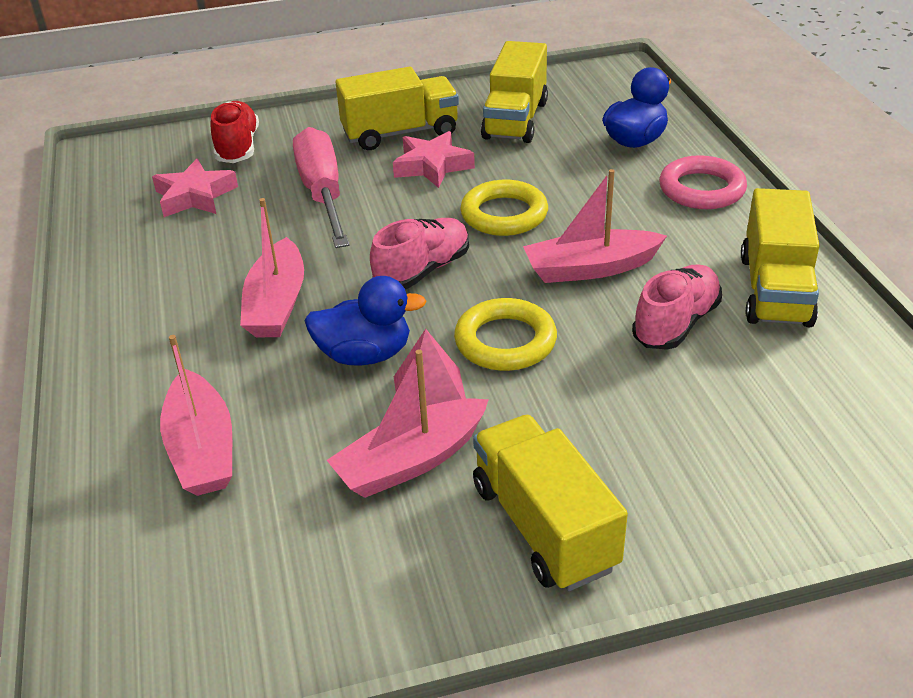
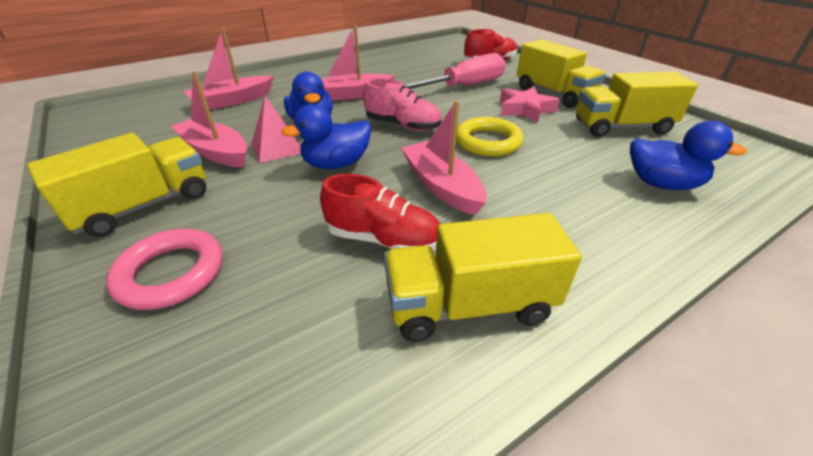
camera: 70 degrees right, 0 degrees up
pink star [152,159,238,217] -> none
yellow ring [454,298,557,371] -> blue duck [282,104,371,169]
pink shoe [632,264,722,350] -> red shoe [320,174,440,251]
pink ring [659,155,747,209] -> pink ring moved to [106,229,223,310]

